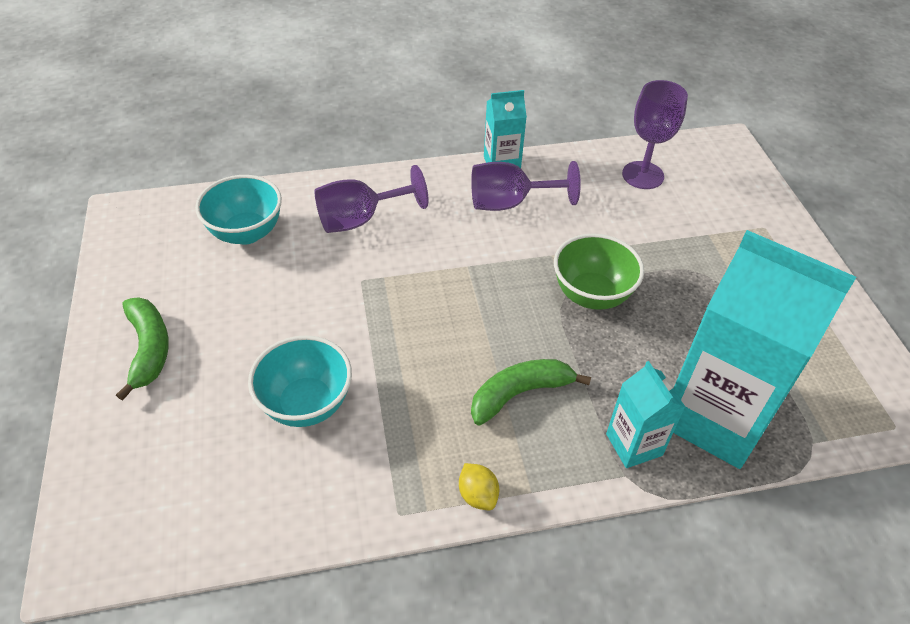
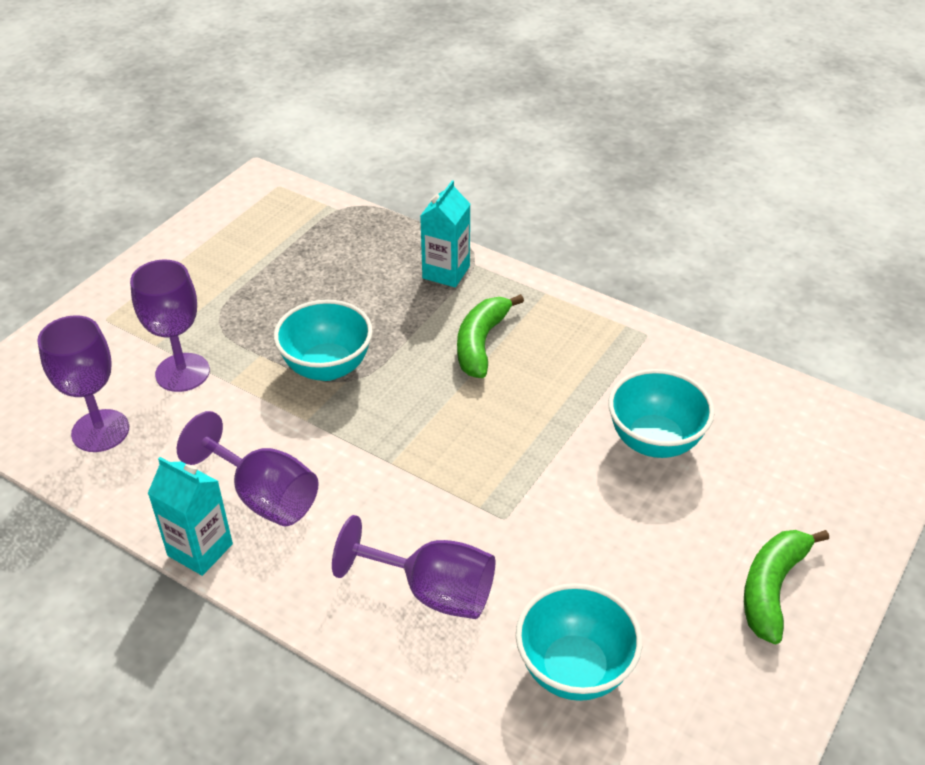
camera: 135 degrees left, 5 degrees down
yellow lemon [459,463,499,510] -> none
green banana [471,359,591,425] -> green banana turned 90 degrees clockwise [457,294,524,378]
green bowl [554,233,644,310] -> turquoise bowl [274,300,373,381]
turquoise carton [673,230,856,469] -> none
none -> purple goblet [130,259,210,392]

